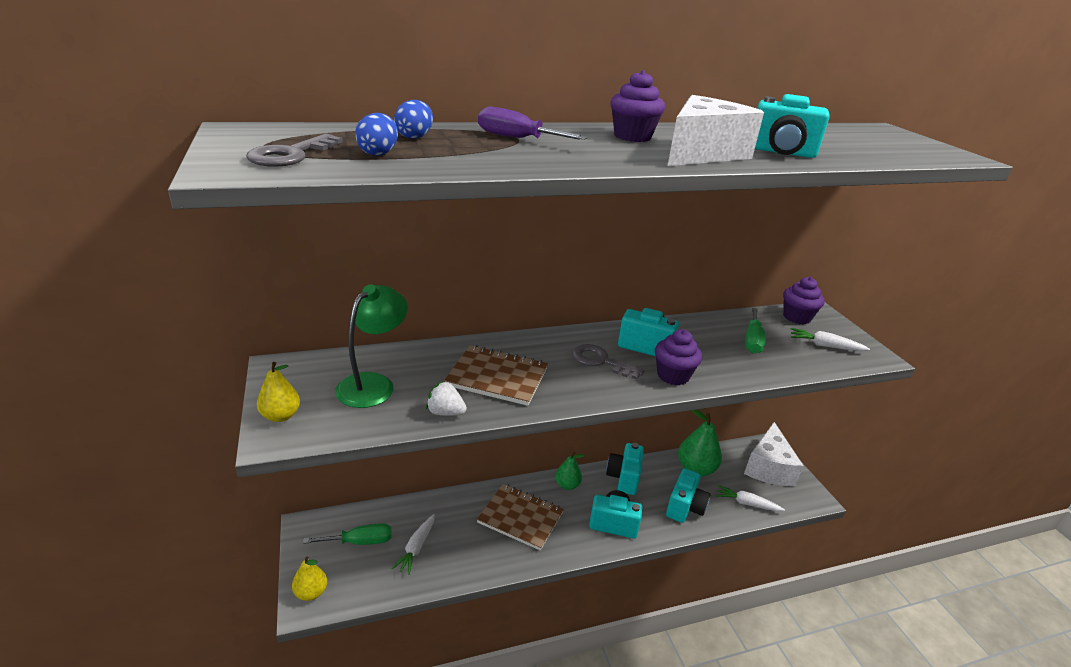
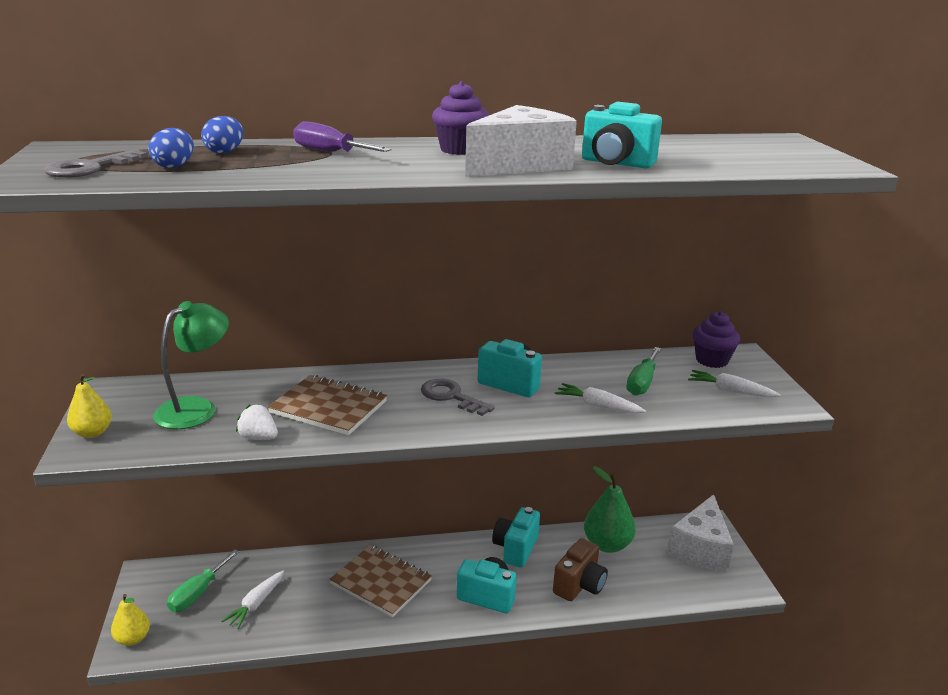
camera: 10 degrees right, 5 degrees down
green screwdriver [303,523,392,545] -> green screwdriver turned 120 degrees clockwise [167,550,239,612]
green pear [555,452,585,490] -> none
purple cupcake [655,329,702,385] -> none
turquoise camera [666,468,710,523] -> brown camera [553,538,608,601]
white carrot [716,485,785,511] -> white carrot moved to [555,383,646,413]

